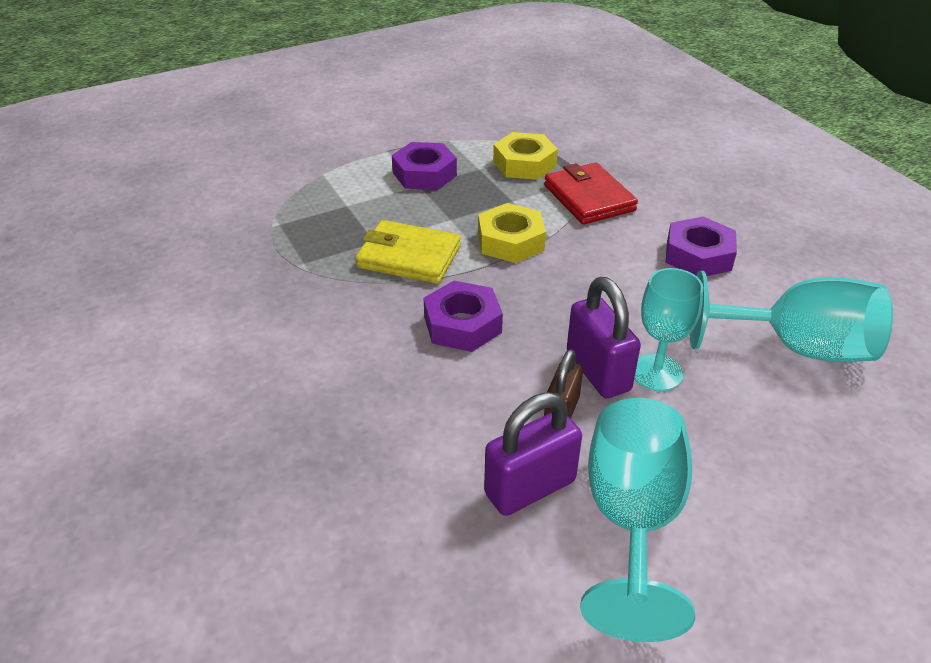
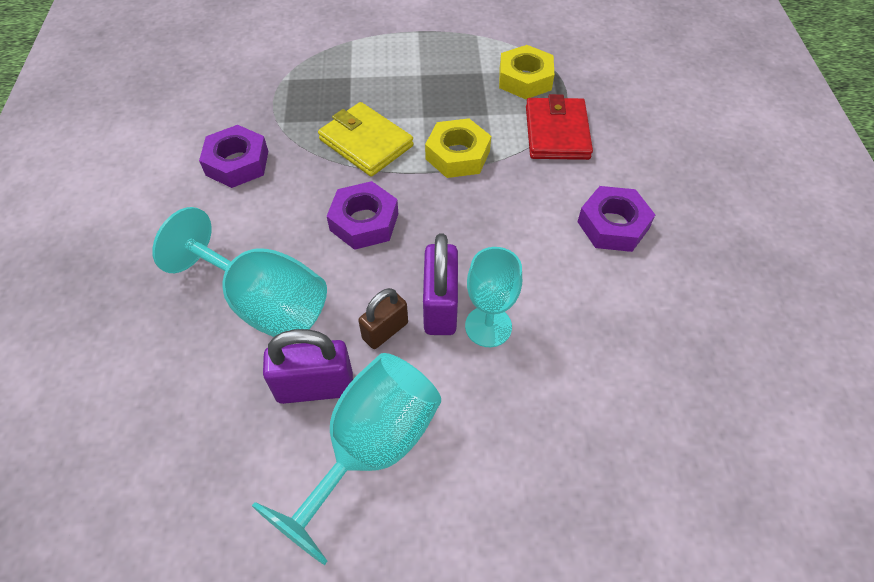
camera: 25 degrees right, 15 degrees up
purple nut [392,142,457,190] -> purple nut moved to [199,125,268,188]
turquoise goblet [690,271,893,362] -> turquoise goblet moved to [152,207,327,337]

